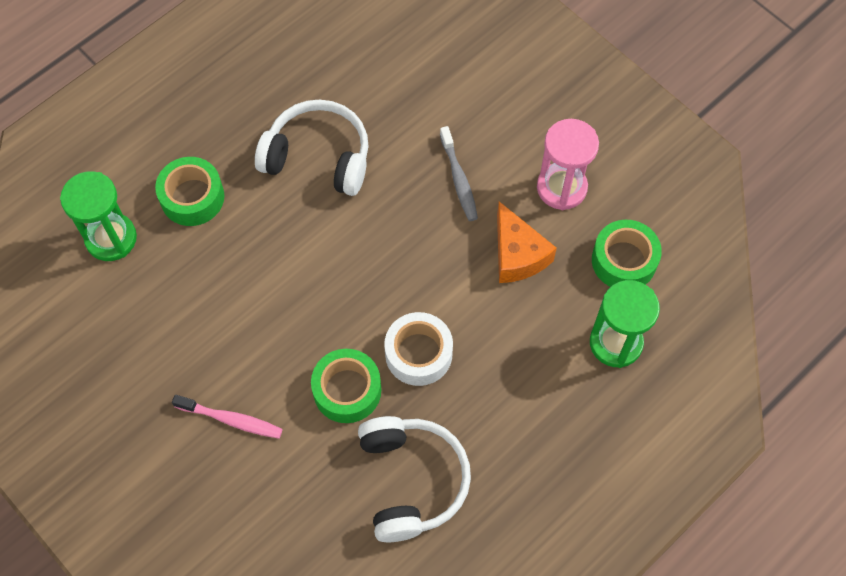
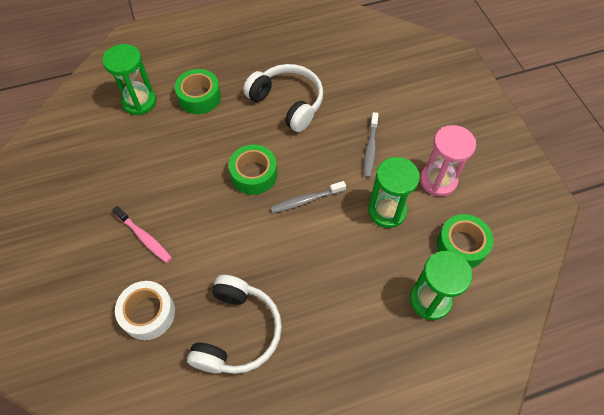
camera: 25 degrees right, 5 degrees down
green tape [311,349,381,423] -> green tape moved to [229,145,277,195]
white tape [384,312,453,386] -> white tape moved to [115,281,175,340]
orange cheese [497,201,557,283] -> green hourglass [368,157,420,228]
none -> grey toothbrush [270,181,346,213]

